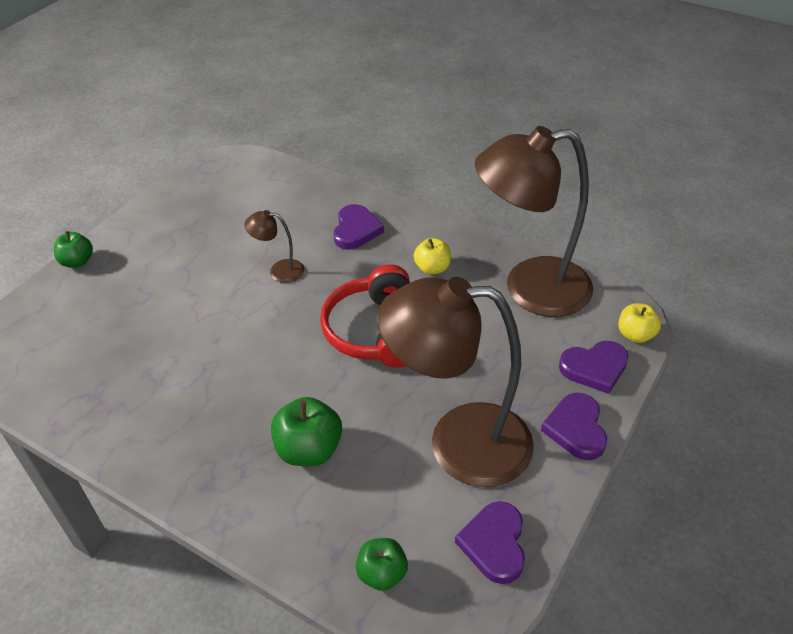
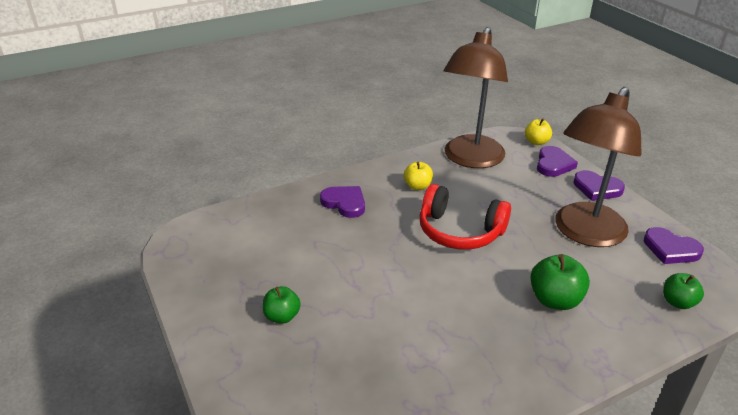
camera: 60 degrees left, 10 degrees down
green apple [54,231,93,268] -> green apple moved to [263,286,301,324]
brown lamp [244,210,304,283] -> none

